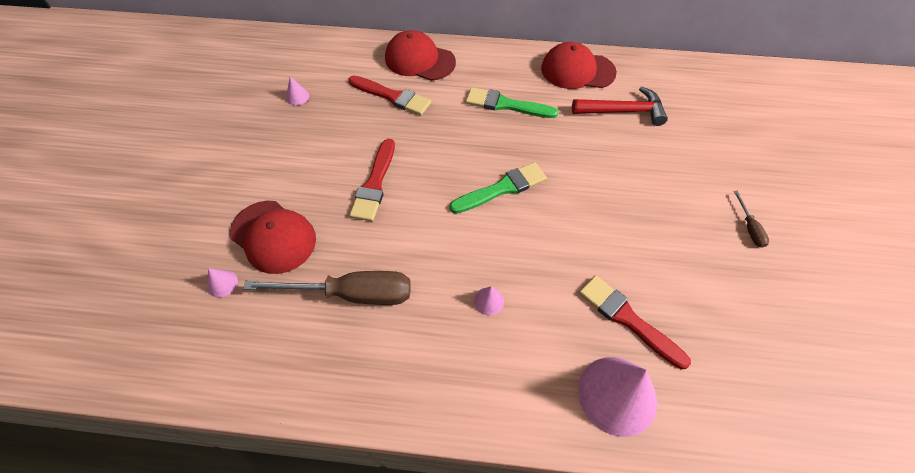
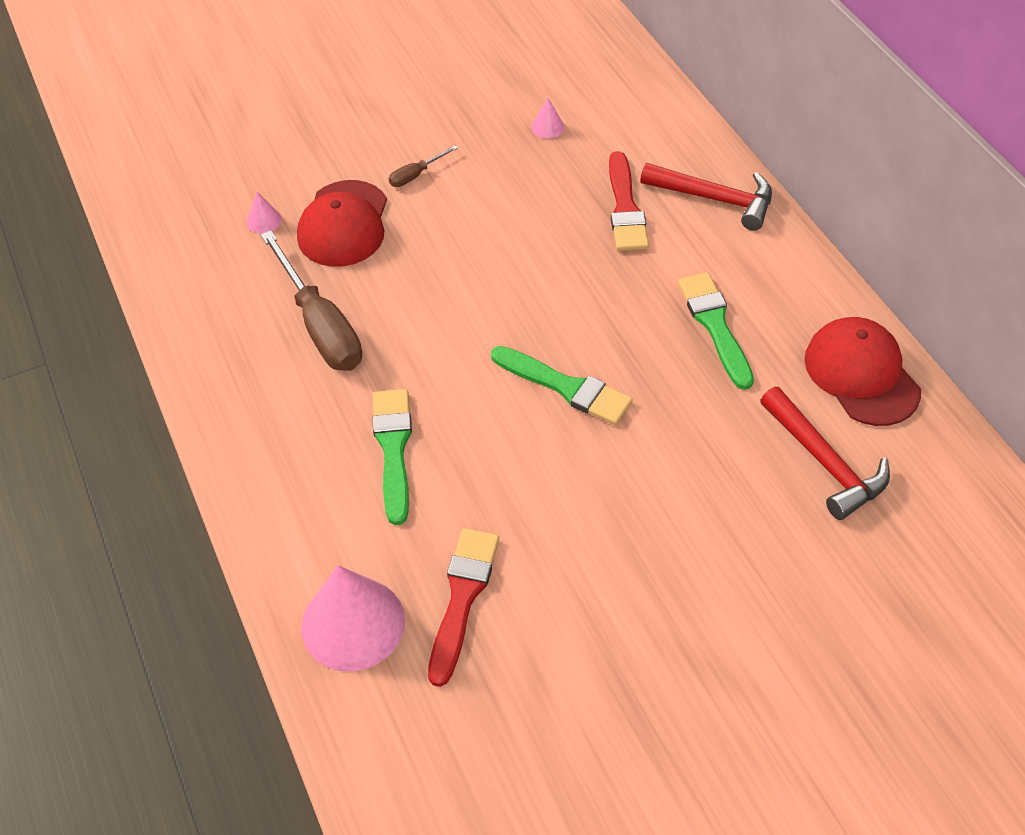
camera: 60 degrees right, 5 degrees down
red brush [349,139,395,221] -> none
red cap [385,30,456,81] -> red hammer [640,163,772,231]
pink cone [474,286,504,315] -> green brush [373,389,412,525]
brown screwdriver [734,191,769,248] -> brown screwdriver moved to [389,145,458,187]

